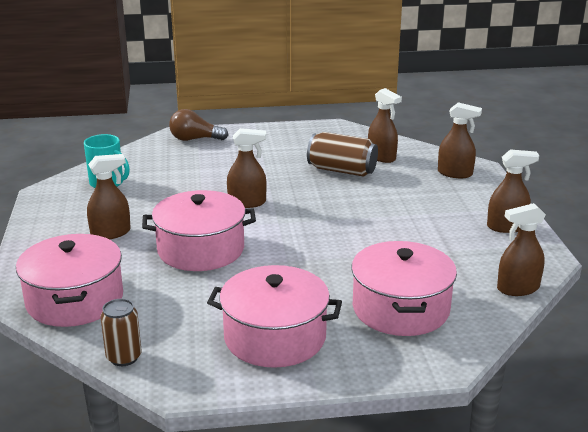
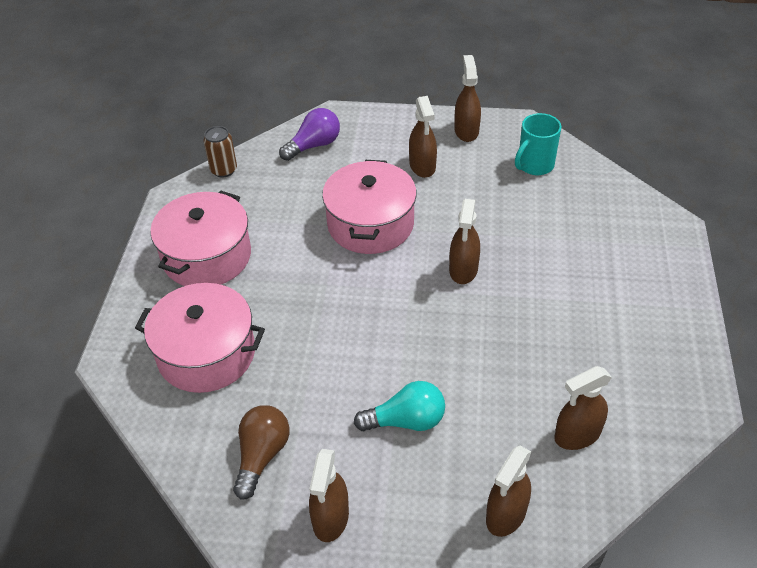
camera: 105 degrees right, 20 degrees up
pink pot [16,234,123,327] -> purple light bulb [279,108,340,161]
brown light bulb [169,109,228,141] -> brown light bulb moved to [233,405,290,500]
brown can [307,132,378,177] -> none
brown spray bottle [497,203,546,296] -> brown spray bottle moved to [454,55,481,142]
none -> turquoise light bulb [354,381,445,431]

